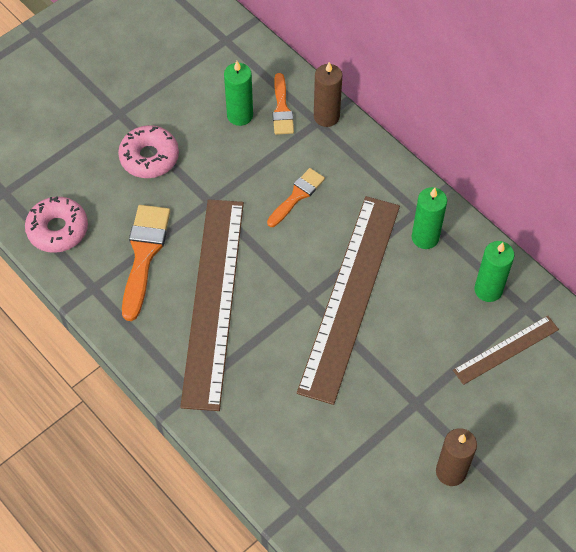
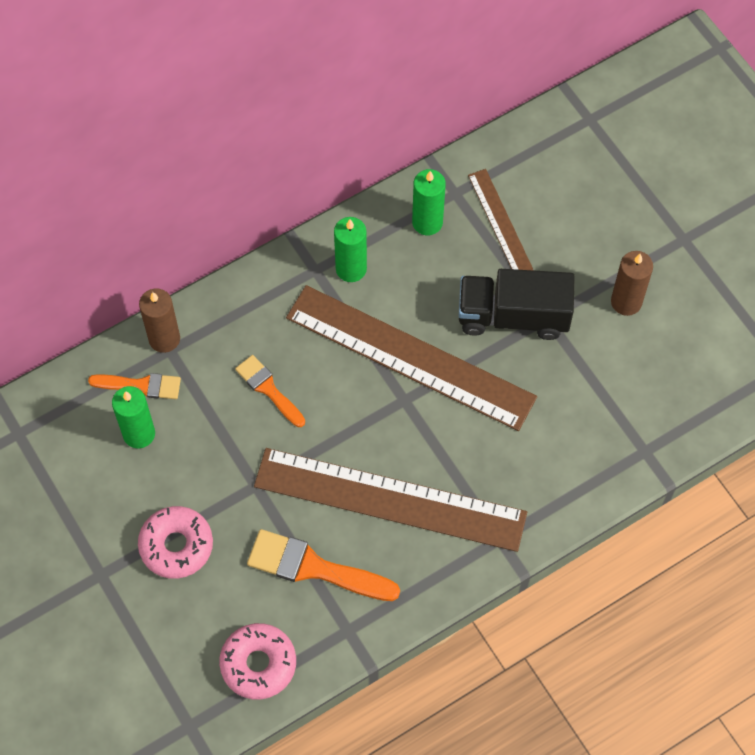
camera: 80 degrees left, 5 degrees up
none -> black truck [459,269,575,340]

